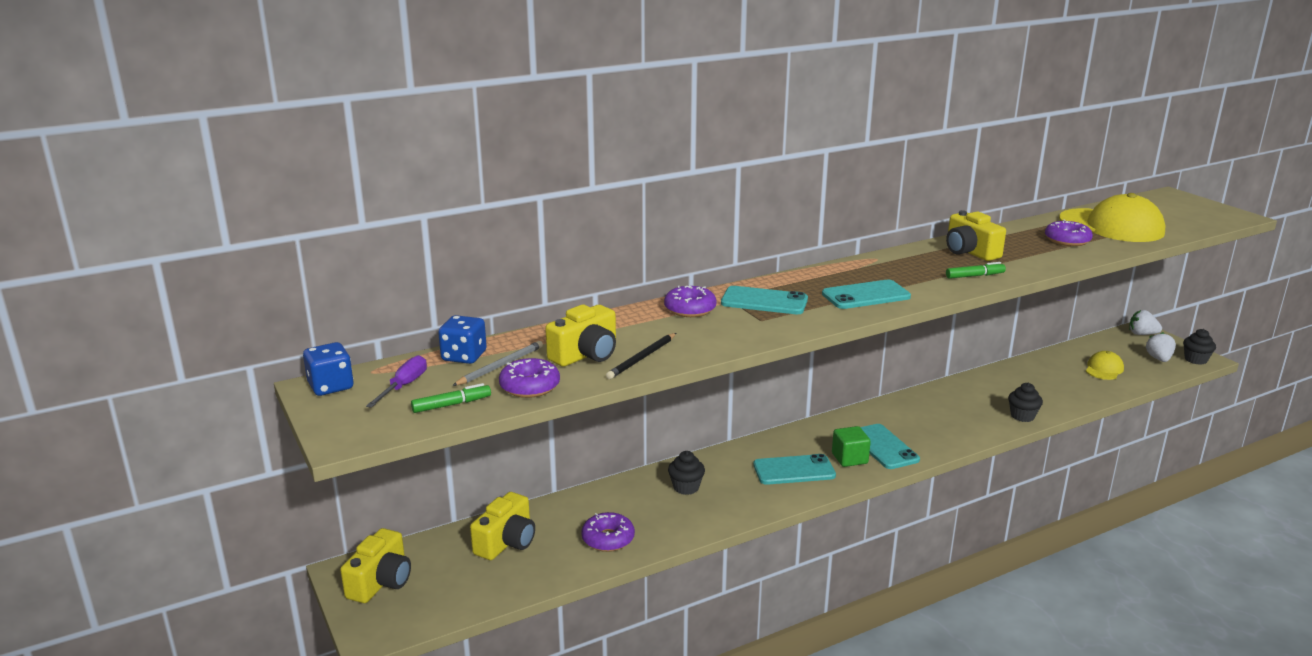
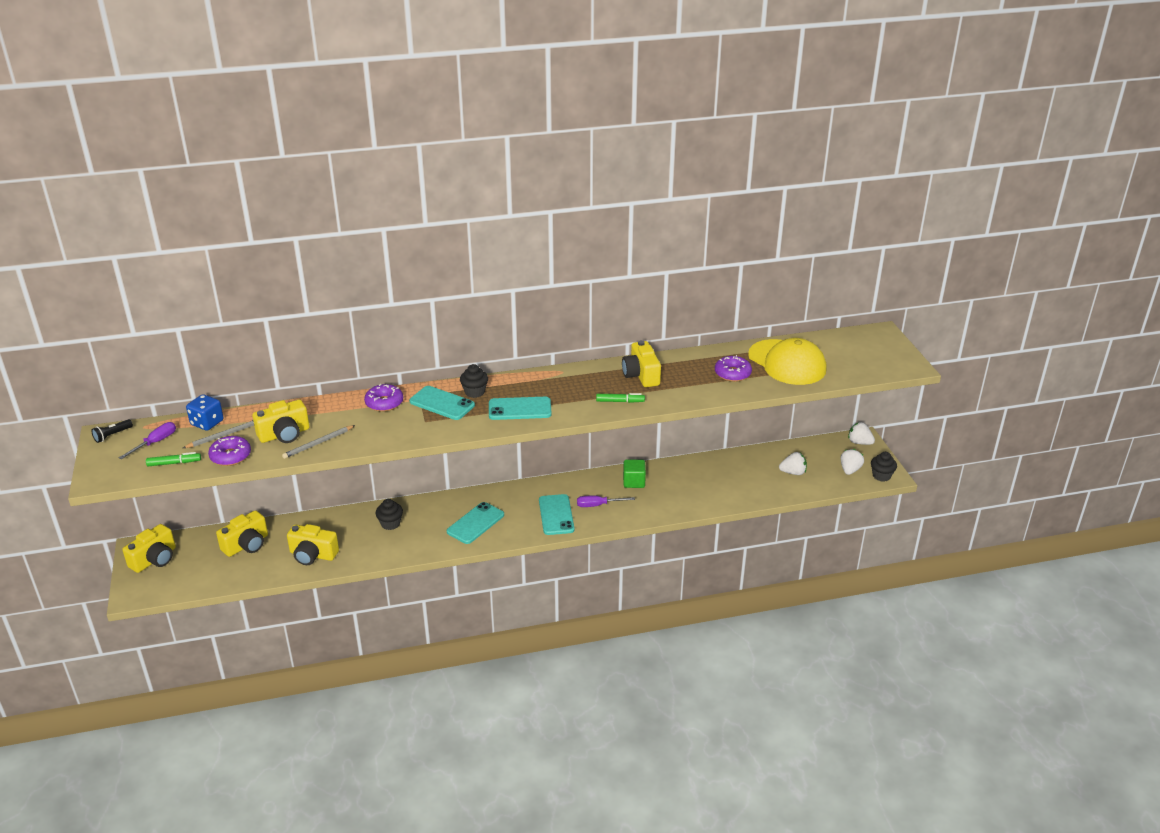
camera: 15 degrees right, 10 degrees up
blue dice [303,342,353,396] -> black flashlight [91,419,133,443]
purple donut [581,512,635,552] -> yellow camera [287,524,339,565]
black pencil [606,333,676,379] -> grey pencil [282,425,355,459]
turquoise phone [753,454,836,485] -> turquoise phone turned 60 degrees counterclockwise [447,502,504,544]
green cube [832,426,871,467] -> green cube moved to [623,459,646,488]
black cupcake [1008,383,1043,422] -> black cupcake moved to [460,364,488,398]
yellow cap [1086,351,1124,380] -> white strawberry [779,452,807,475]
none -> purple screwdriver [577,495,635,507]

